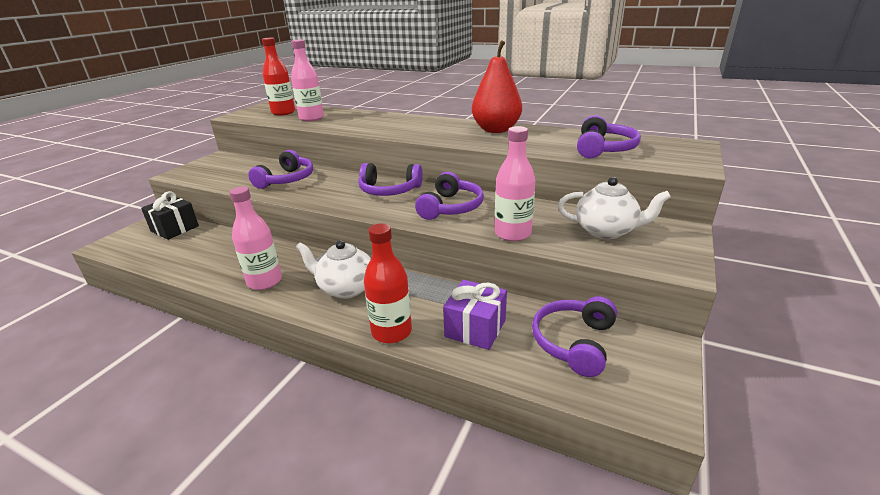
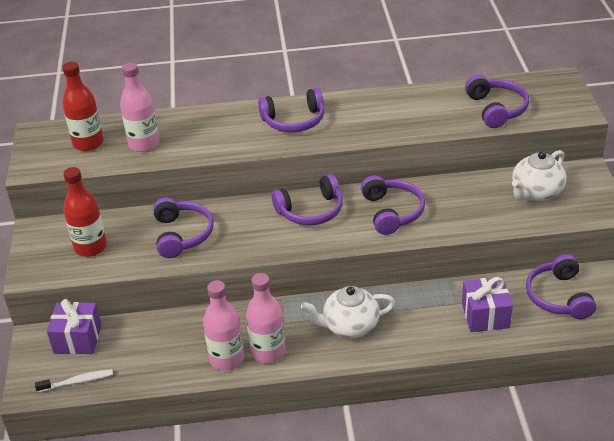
camera: 30 degrees left, 10 degrees up
black gift [141,191,199,240] -> purple gift [47,299,102,354]
red bottle [364,223,412,343] -> red bottle moved to [63,167,107,257]
red pear [472,40,522,133] -> none
pink bottle [495,126,535,241] -> pink bottle moved to [203,280,244,370]
white teapot [558,177,671,239] -> white teapot turned 150 degrees clockwise [512,150,566,202]
none -> white toothbrush [35,369,113,393]
none -> purple headphones [258,88,324,132]

